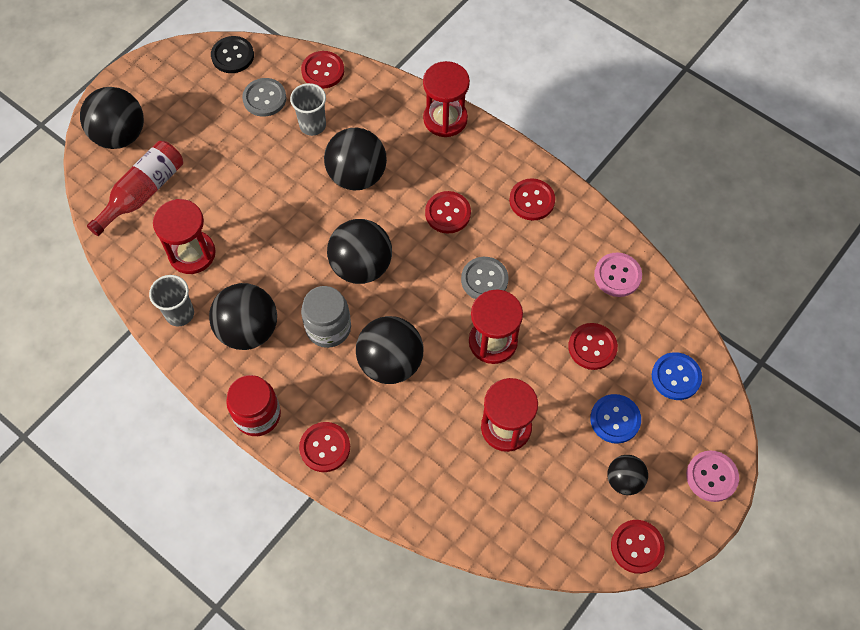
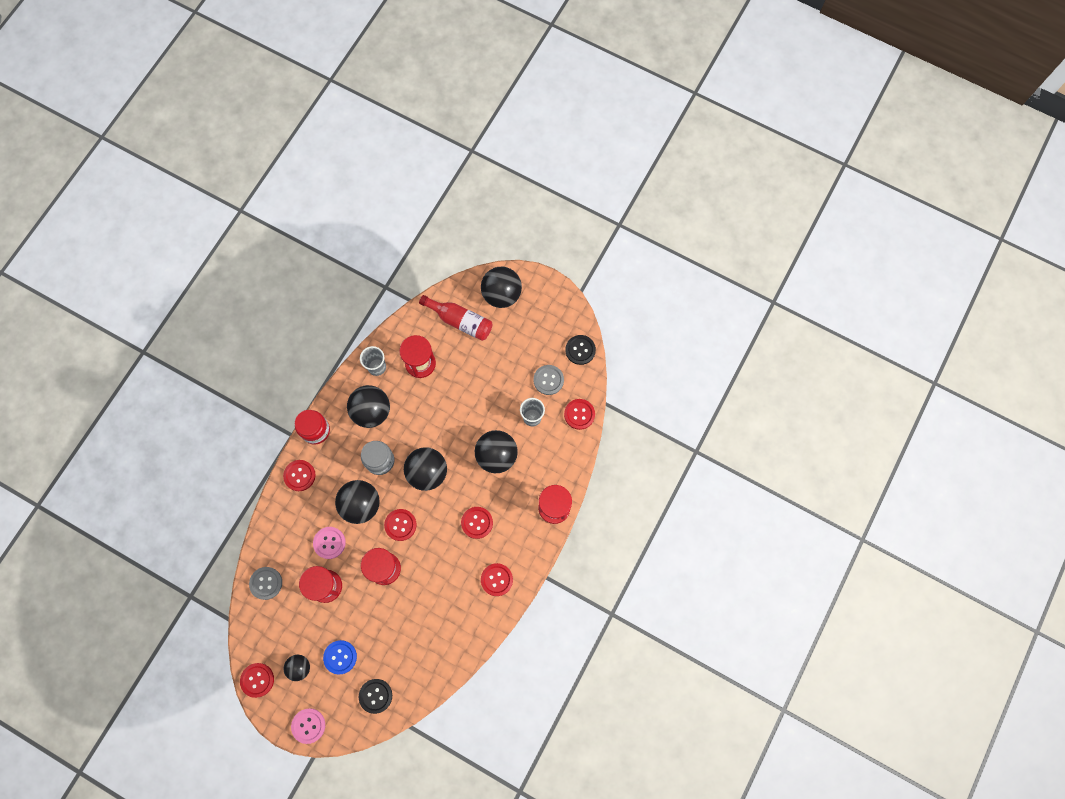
camera: 80 degrees right, 10 degrees up
grey button [461,257,508,299] -> grey button moved to [249,567,282,600]
red button [568,323,618,370] -> red button moved to [384,509,417,541]
pink button [594,252,642,297] -> pink button moved to [313,527,346,559]
blue button [652,352,702,400] -> black button [359,679,392,714]

